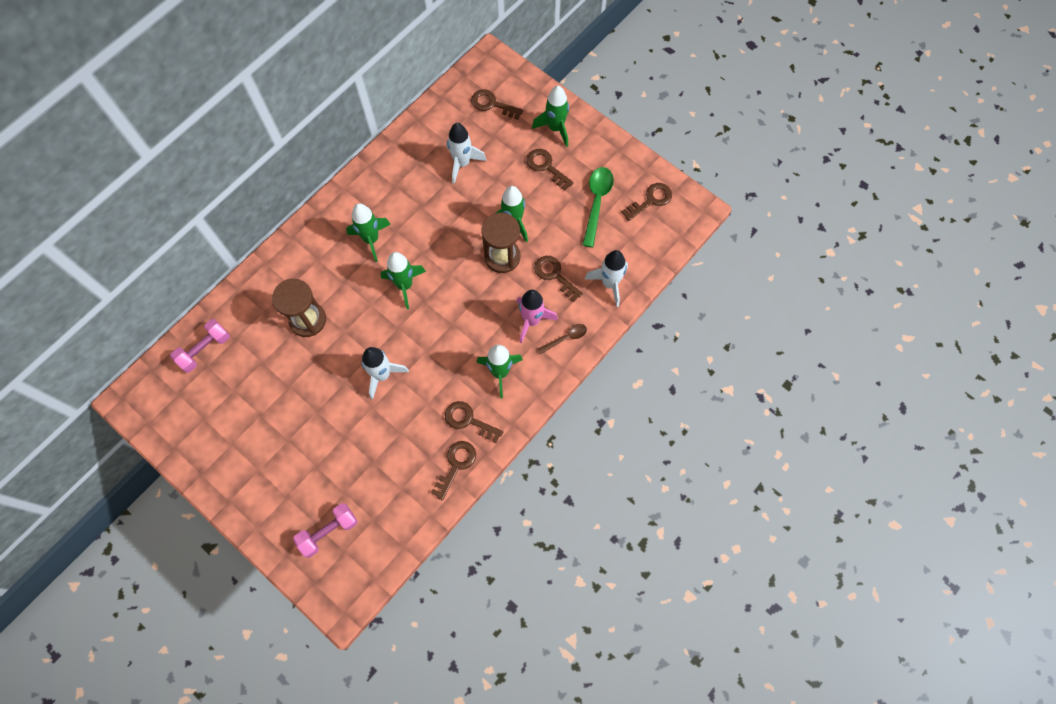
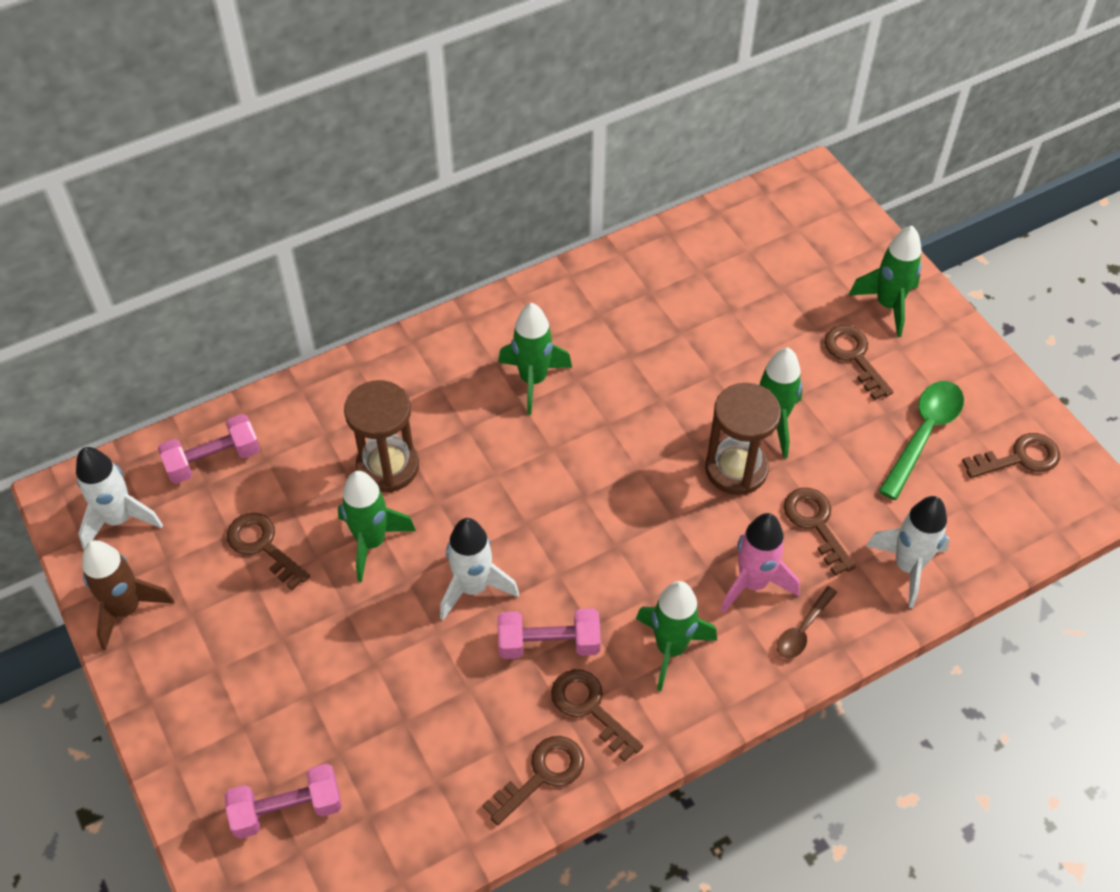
camera: 20 degrees right, 15 degrees down
green rocket [381,252,426,309] -> green rocket moved to [338,471,416,582]
white rocket [447,123,487,184] -> white rocket moved to [76,447,163,549]
brown key [471,89,523,120] -> brown key moved to [227,513,310,590]
brown spoon [538,324,587,354] -> brown spoon turned 135 degrees clockwise [777,586,837,658]
none -> brown rocket [82,540,174,650]
none -> pink dumbbell [498,608,601,659]

